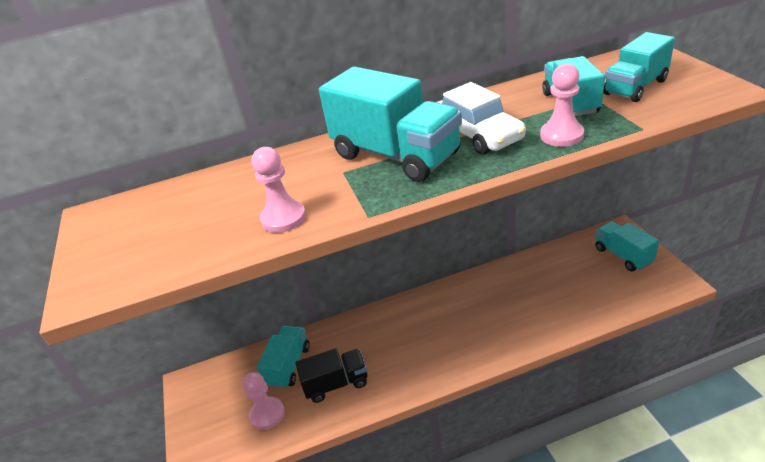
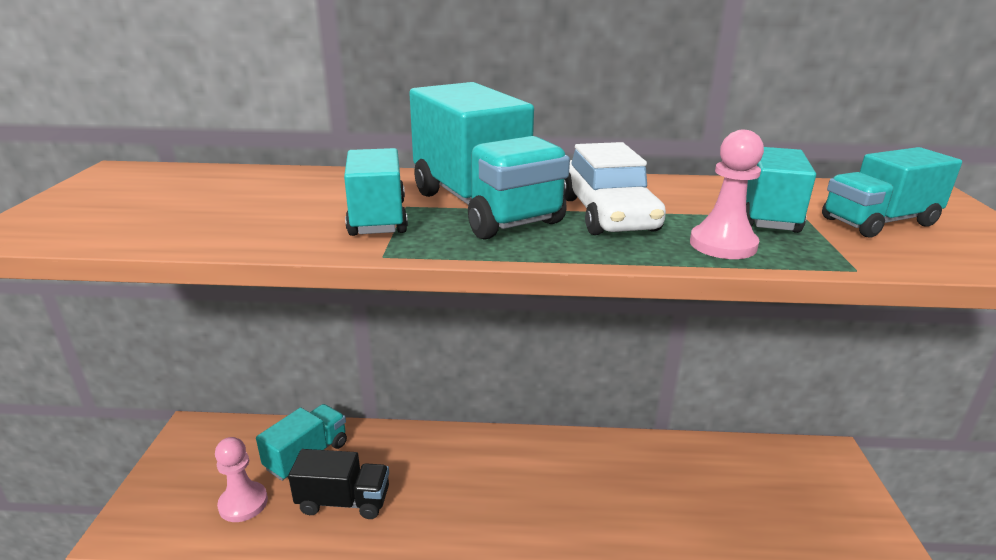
camera: 15 degrees right, 10 degrees down
pink pawn [252,147,306,233] -> none
turquoise truck [595,221,659,271] -> turquoise truck moved to [344,148,408,236]

